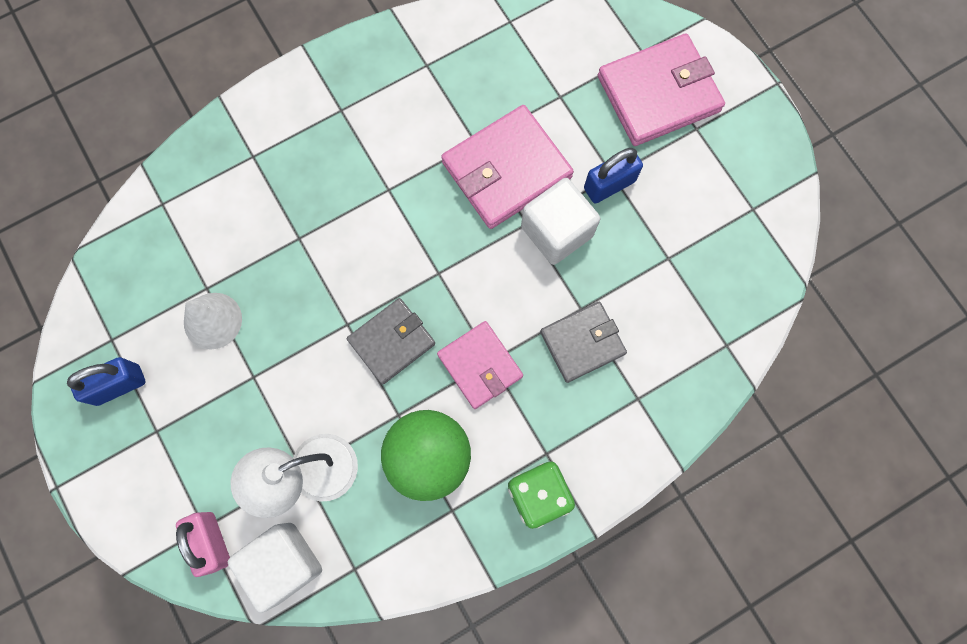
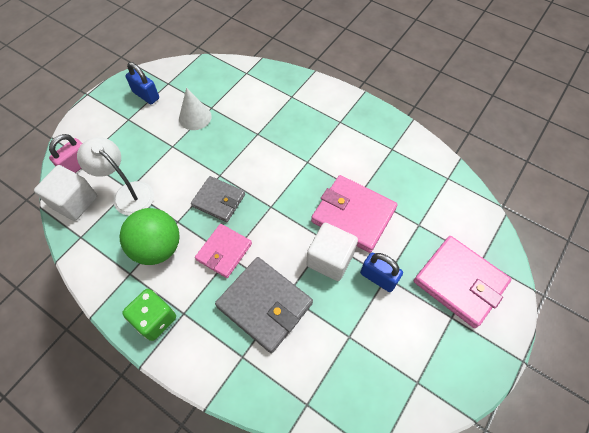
camera: 65 degrees right, 15 degrees down
grey wallet [540,302,627,383] -> grey wallet [215,257,313,353], size x1.57

